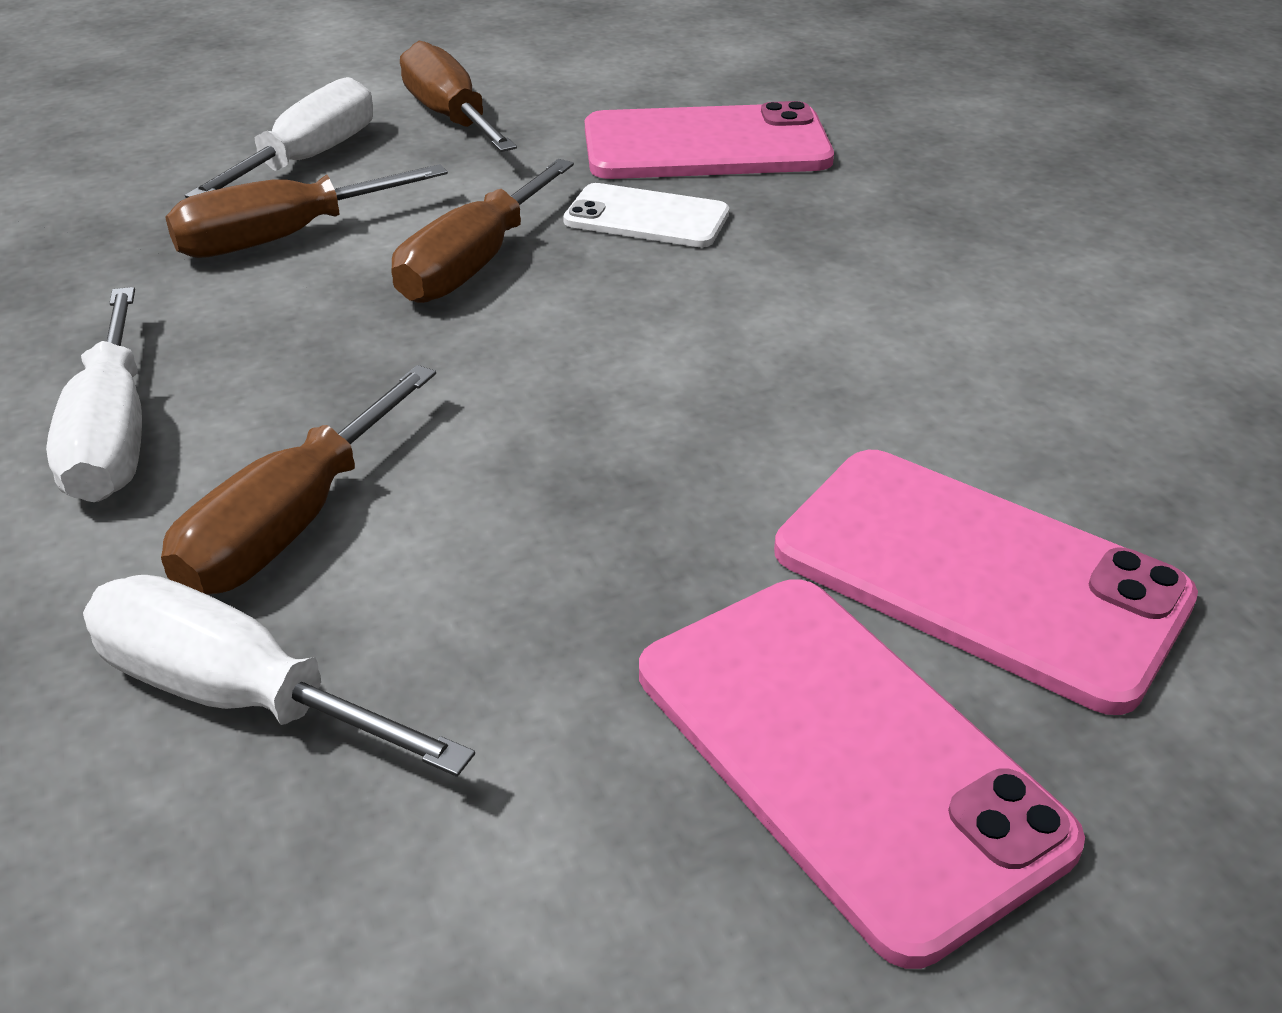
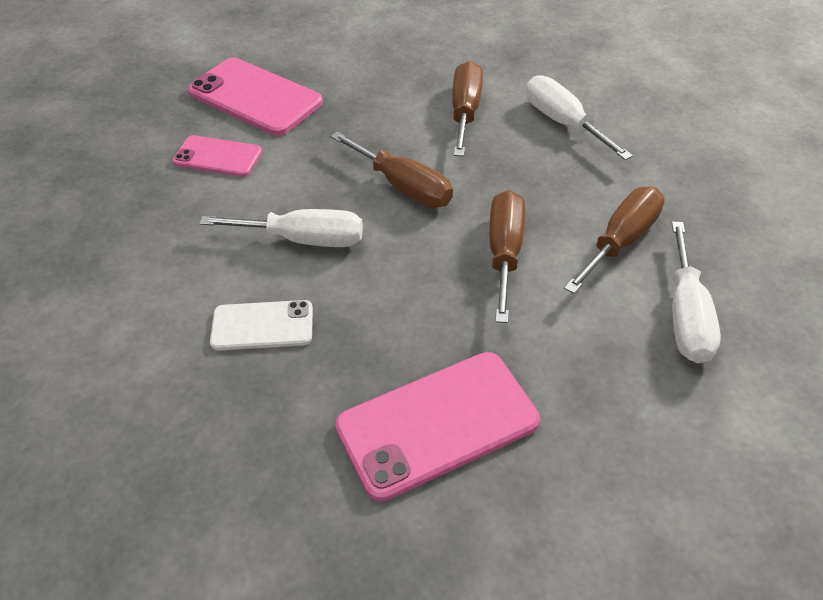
camera: 160 degrees right, 10 degrees up
white screwdriver [83,575,475,777] -> white screwdriver moved to [199,209,363,247]
brown screwdriver [400,41,517,152] -> brown screwdriver moved to [330,131,453,208]
white phone [563,183,729,247] -> white phone moved to [210,300,313,351]
pink phone [774,450,1198,715] -> pink phone [172,135,262,177], size x0.59

